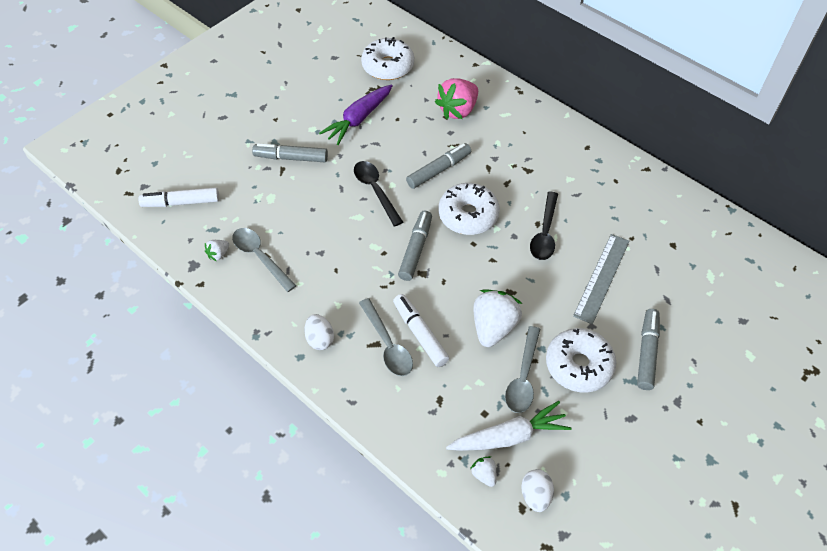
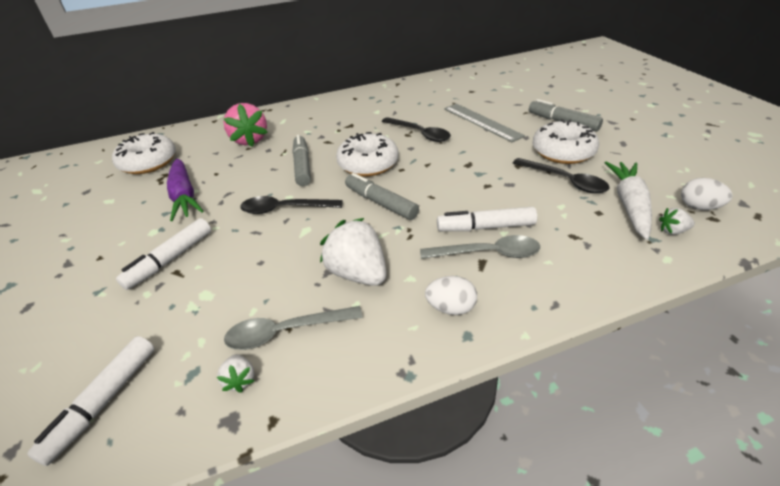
camera: 60 degrees left, 15 degrees down
grey marker [252,143,328,162] -> white marker [116,218,211,290]
white strawberry [473,289,522,347] -> white strawberry moved to [320,218,387,286]
grey spoon [505,326,540,413] -> black spoon [513,158,610,193]

